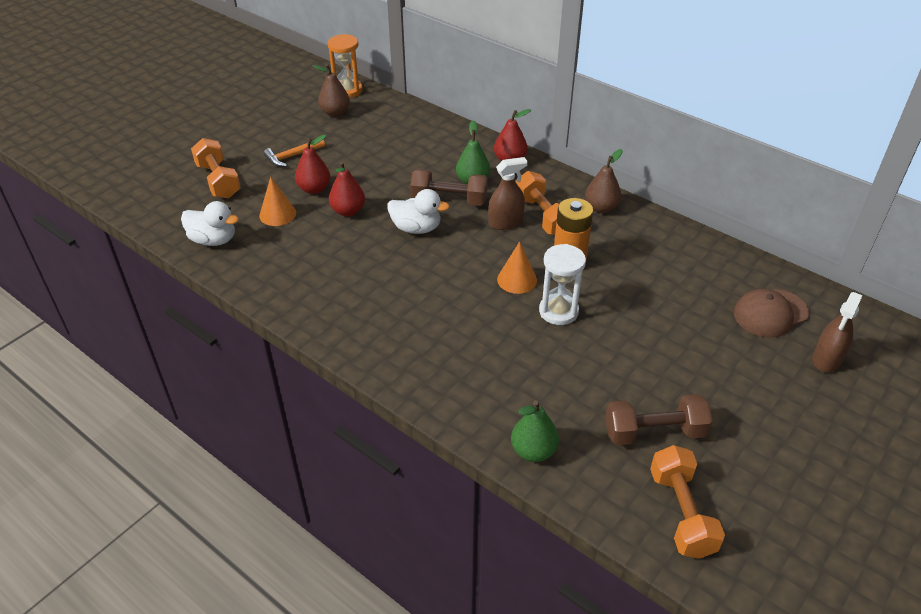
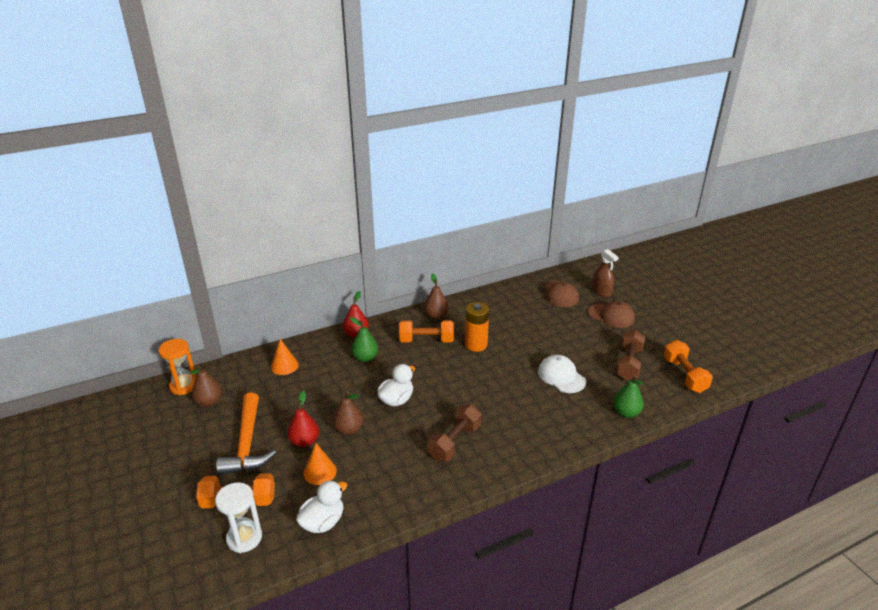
camera: 65 degrees left, 10 degrees down
orange hammer [264,140,325,167] -> orange hammer [216,392,276,475], size x1.84
red pear [329,161,365,216] -> brown pear [333,391,364,435]
brown dumbbell [410,169,488,206] -> brown dumbbell moved to [428,405,481,461]
brown spray bottle [488,157,528,230] -> none
orange cone [497,241,537,294] -> orange cone moved to [271,339,299,375]
white hourglass [539,244,586,325] -> white hourglass moved to [215,482,262,553]
orange dumbbell [650,445,725,559] -> orange dumbbell turned 60 degrees clockwise [664,340,713,393]
none -> white cap [538,355,586,393]
none -> brown cap [588,301,635,328]

